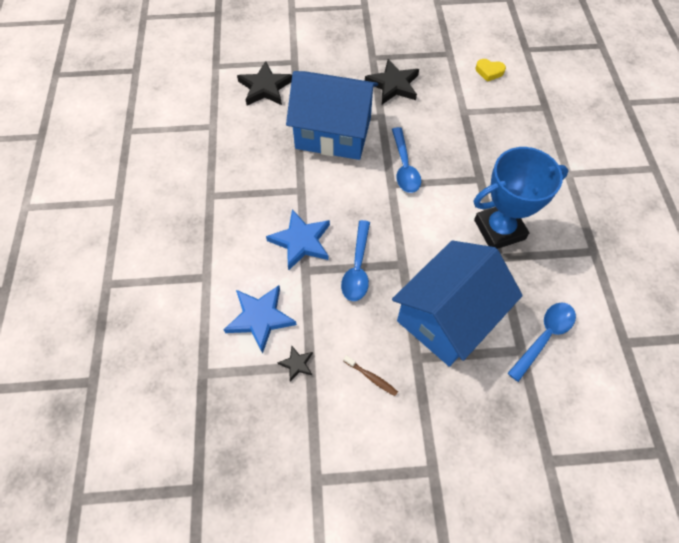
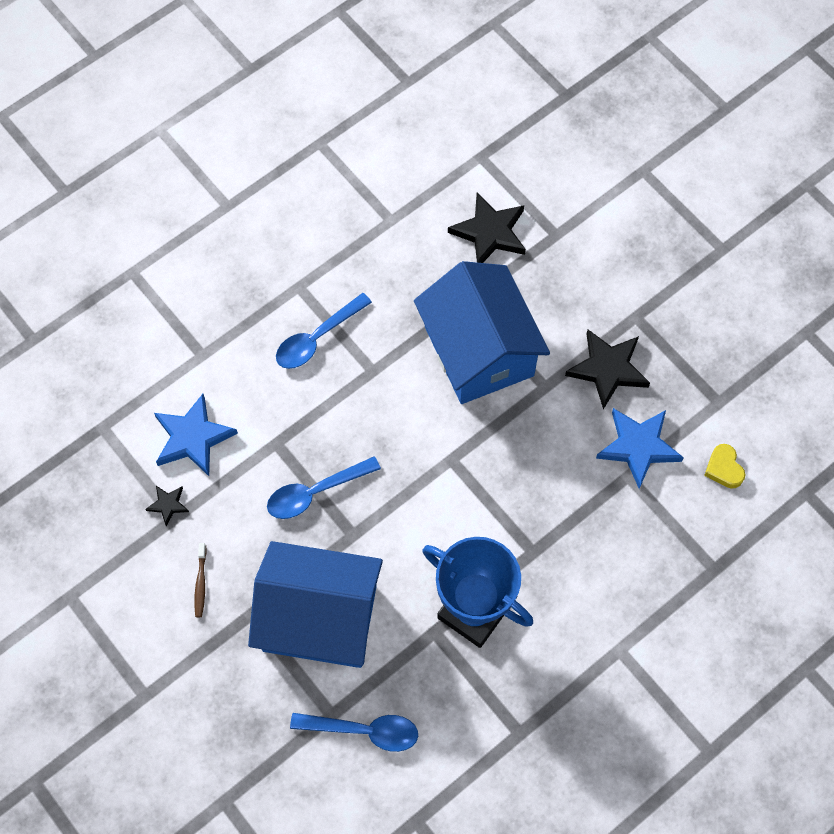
camera: 55 degrees right, 5 degrees up
blue star [266,209,330,270] -> blue star moved to [596,408,684,489]
blue spoon [392,127,421,193] -> blue spoon moved to [276,293,372,369]

